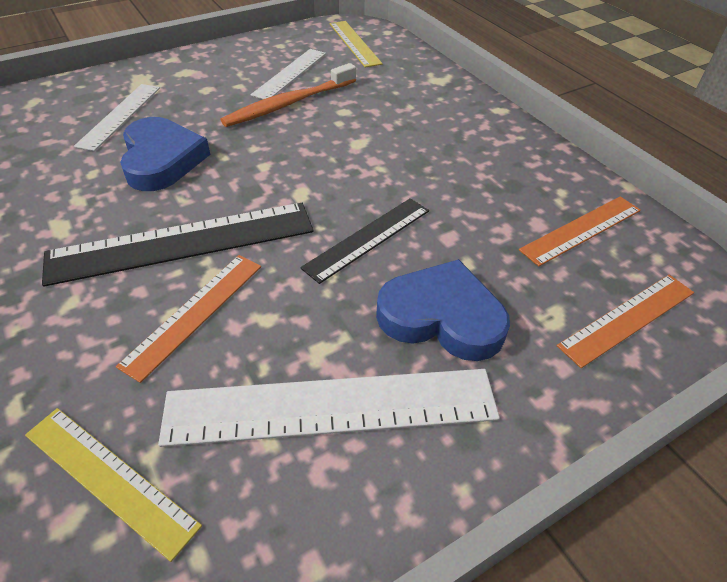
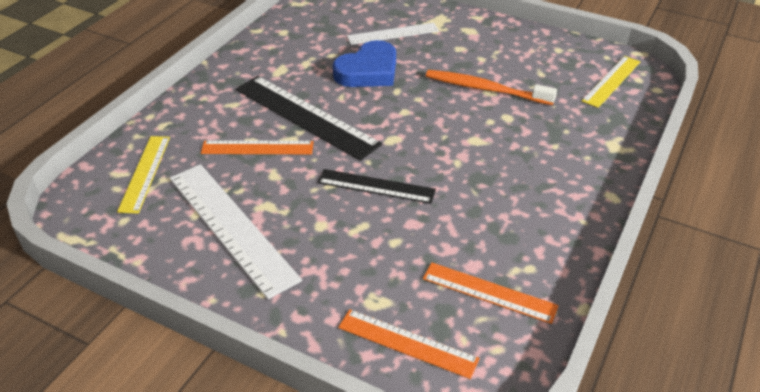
camera: 60 degrees right, 5 degrees down
white ruler [251,49,326,99] -> none
blue heart [376,259,510,361] -> none

